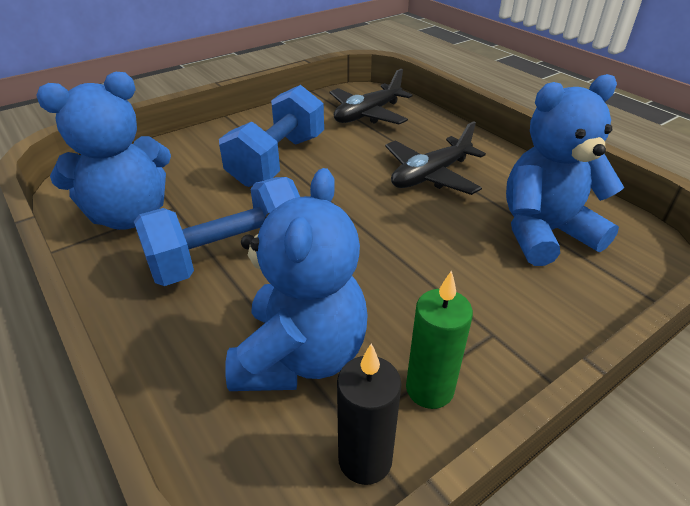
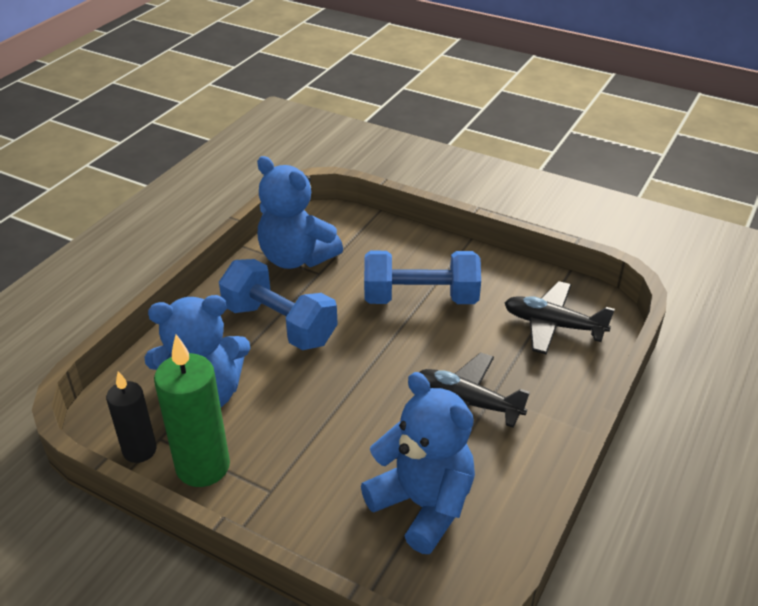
camera: 65 degrees right, 0 degrees up
green candle [406,270,473,409] -> green candle [154,334,230,487], size x1.58

